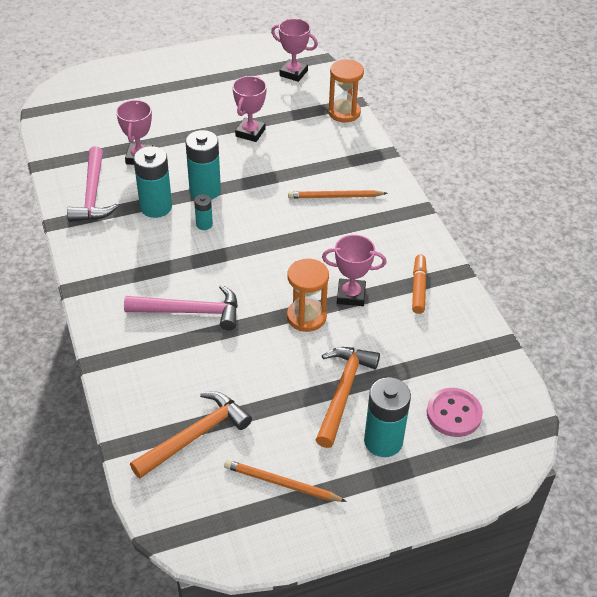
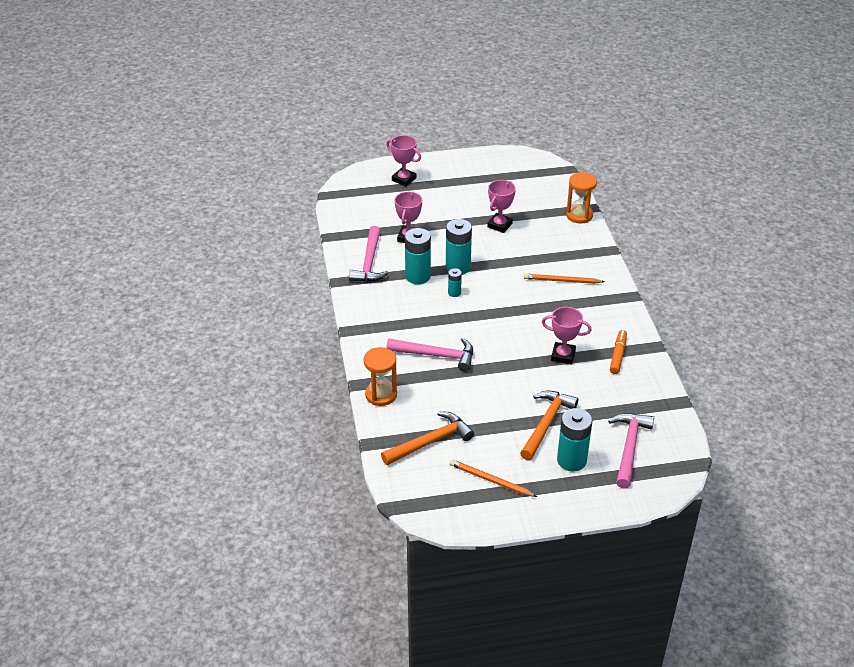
camera: 10 degrees right, 5 degrees down
pink trophy [271,19,318,82] -> pink trophy moved to [386,135,421,187]
orange hourglass [287,259,329,332] -> orange hourglass moved to [364,347,397,406]
pink button [427,388,483,437] -> pink hammer [608,413,654,489]

